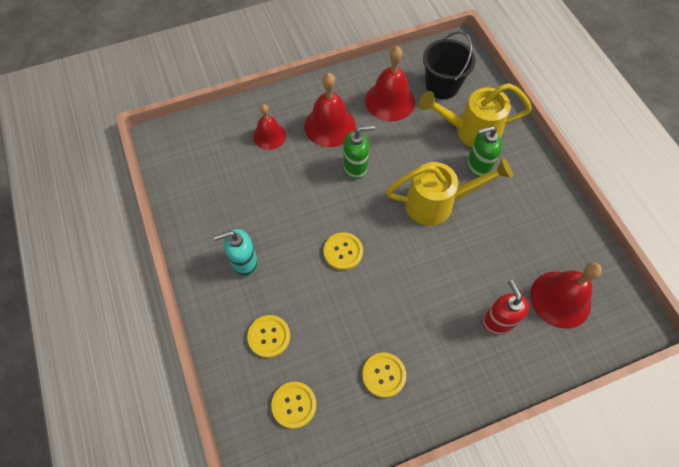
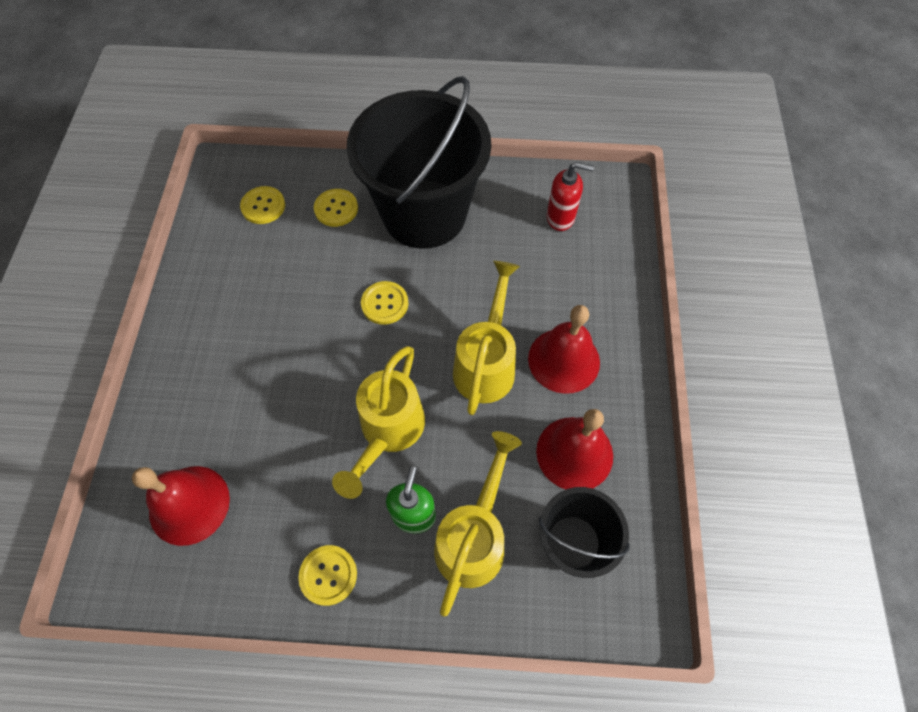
camera: 115 degrees right, 0 degrees up
turquoise soap dispenser [214,229,258,276] -> black bucket [347,76,491,249]
red bell [253,104,286,150] -> none
green soap dispenser [343,126,375,179] -> yellow watering can [453,261,520,415]
yellow button [362,353,406,398] -> yellow button moved to [298,545,357,606]
red soap dispenser [483,280,529,335] -> red soap dispenser moved to [547,162,594,231]

